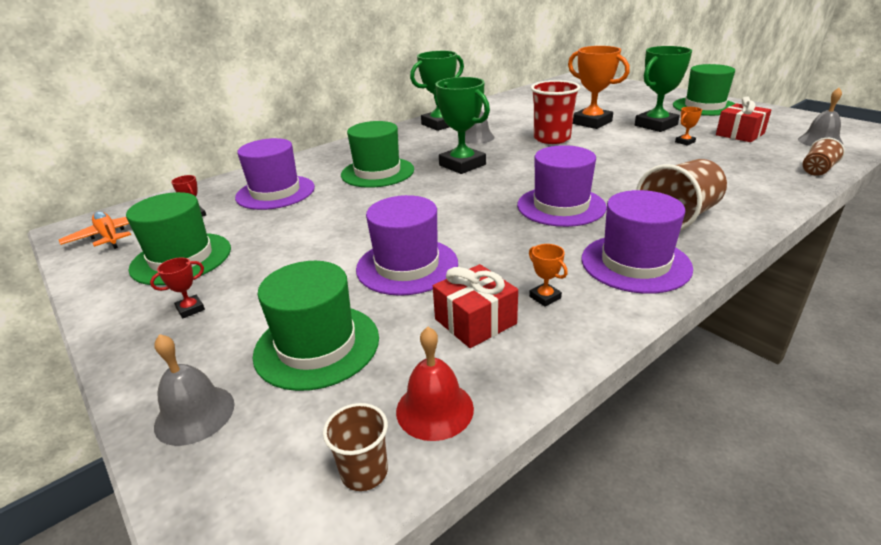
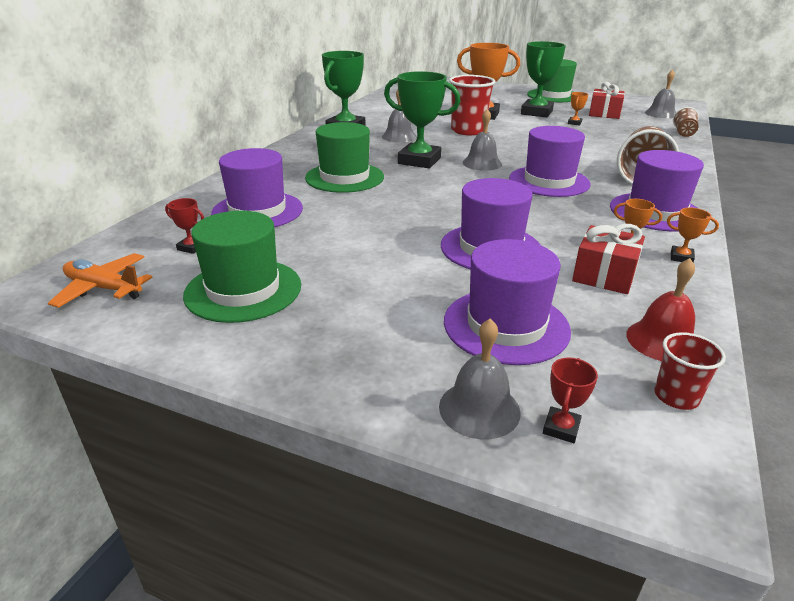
camera: 30 degrees left, 0 degrees up
red trophy [150,257,205,319] -> red trophy moved to [543,357,598,443]
green hat [252,261,379,391] -> purple hat [444,239,571,365]
brown cup [323,403,388,491] -> red cup [654,332,726,410]
none -> grey bell [463,109,502,171]
none -> orange trophy [667,207,719,262]

